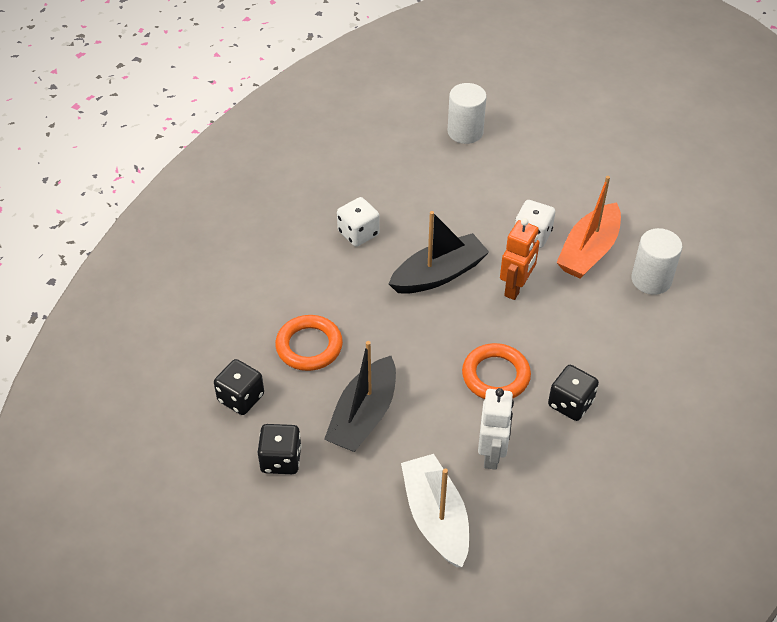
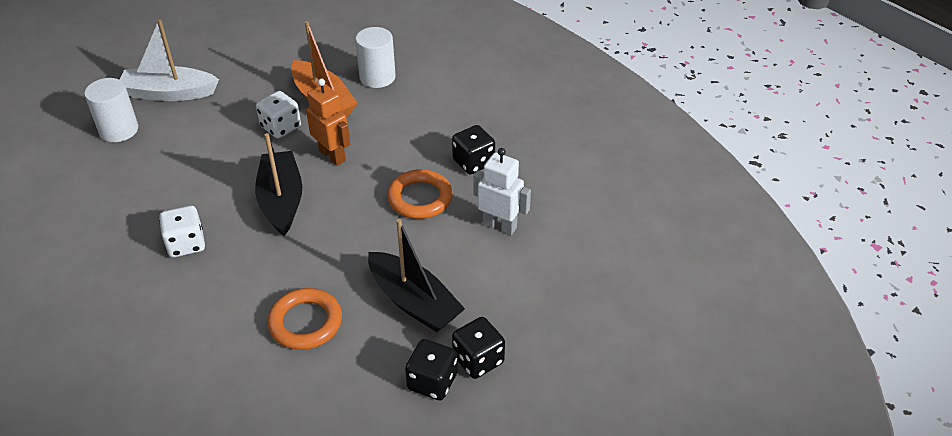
camera: 70 degrees left, 5 degrees down
black dice [214,359,264,415] -> black dice moved to [452,317,505,379]
white boat [401,454,469,567] -> white boat moved to [120,19,219,101]

